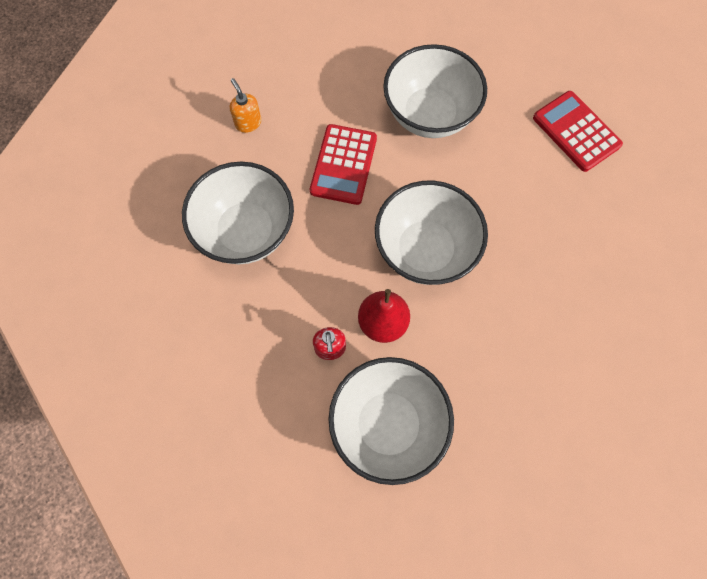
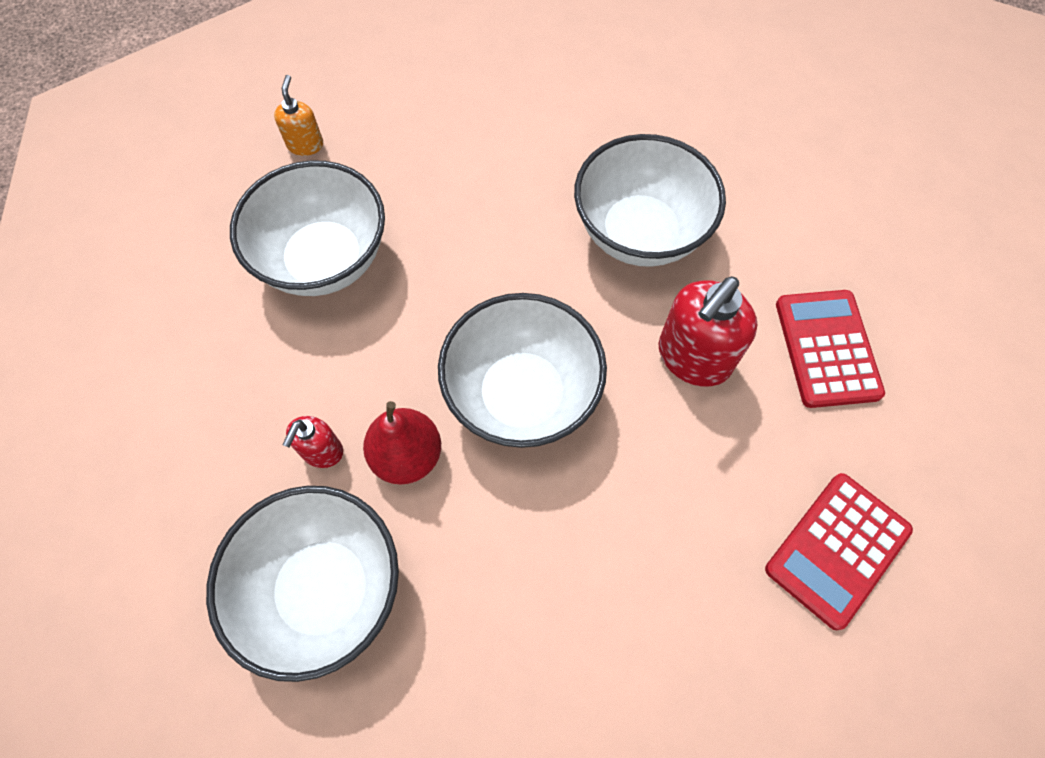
camera: 30 degrees right, 5 degrees down
orange soap dispenser [230,78,261,133] -> orange soap dispenser moved to [274,75,323,156]
red calculator [310,124,377,205] -> red calculator moved to [765,473,913,630]
none -> red soap dispenser [659,276,757,387]

